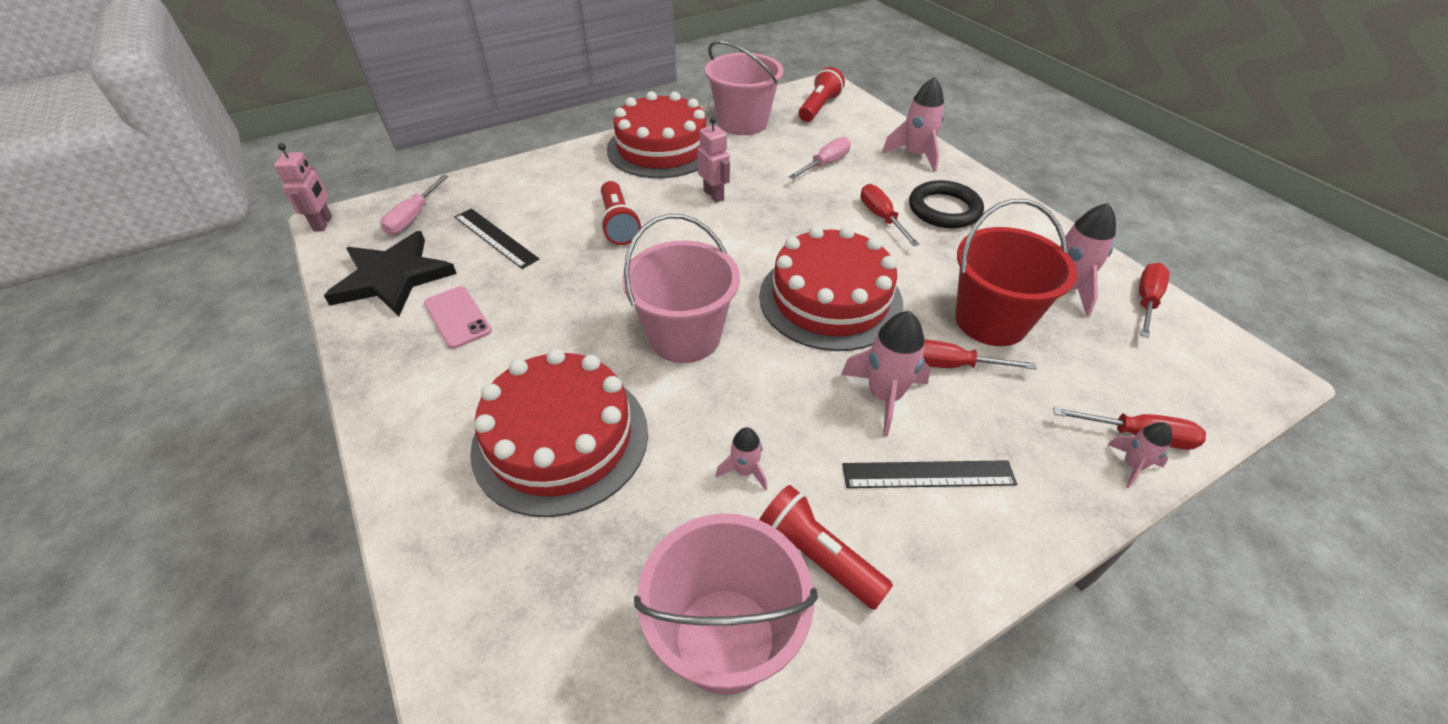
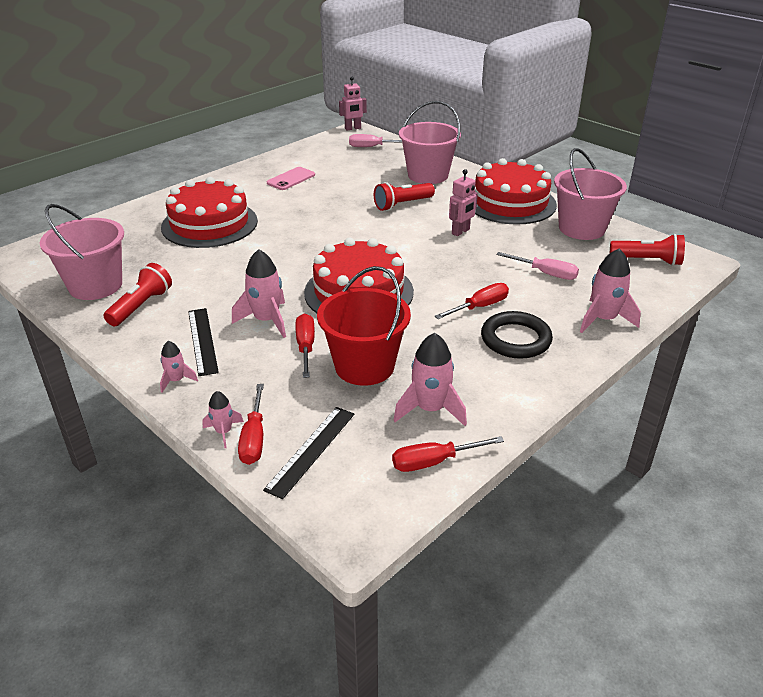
camera: 75 degrees right, 10 degrees down
black star [324,231,457,316] -> none
black ruler [455,208,540,269] -> black ruler moved to [263,407,354,499]
pink bucket [622,214,740,363] -> pink bucket moved to [399,101,461,184]
pink rocket [716,427,767,490] -> pink rocket moved to [160,341,198,393]
red screwdriver [1139,263,1170,338] -> red screwdriver turned 150 degrees clockwise [392,436,504,472]

